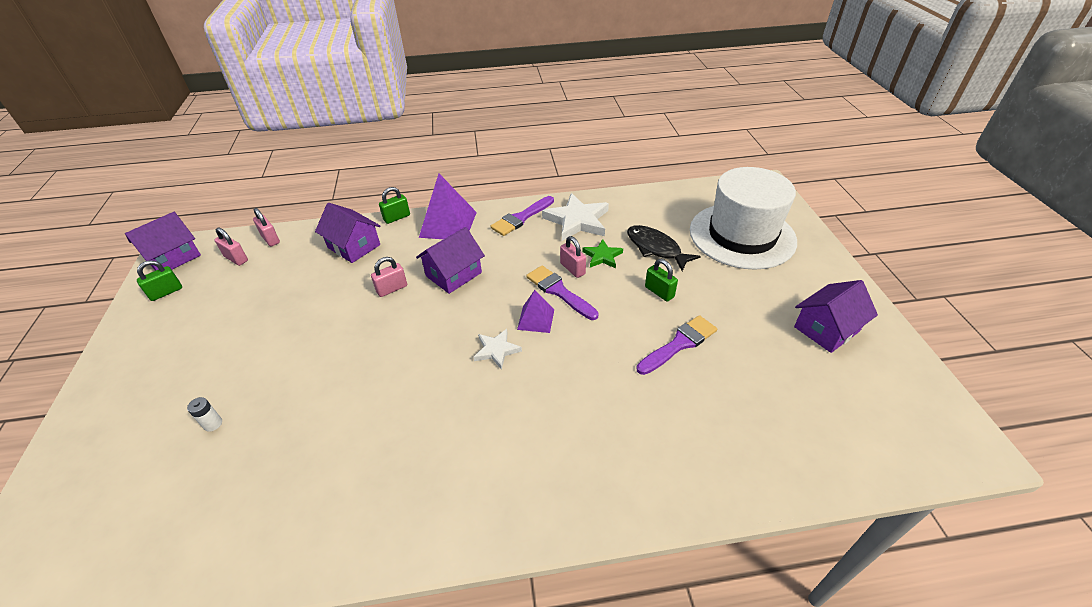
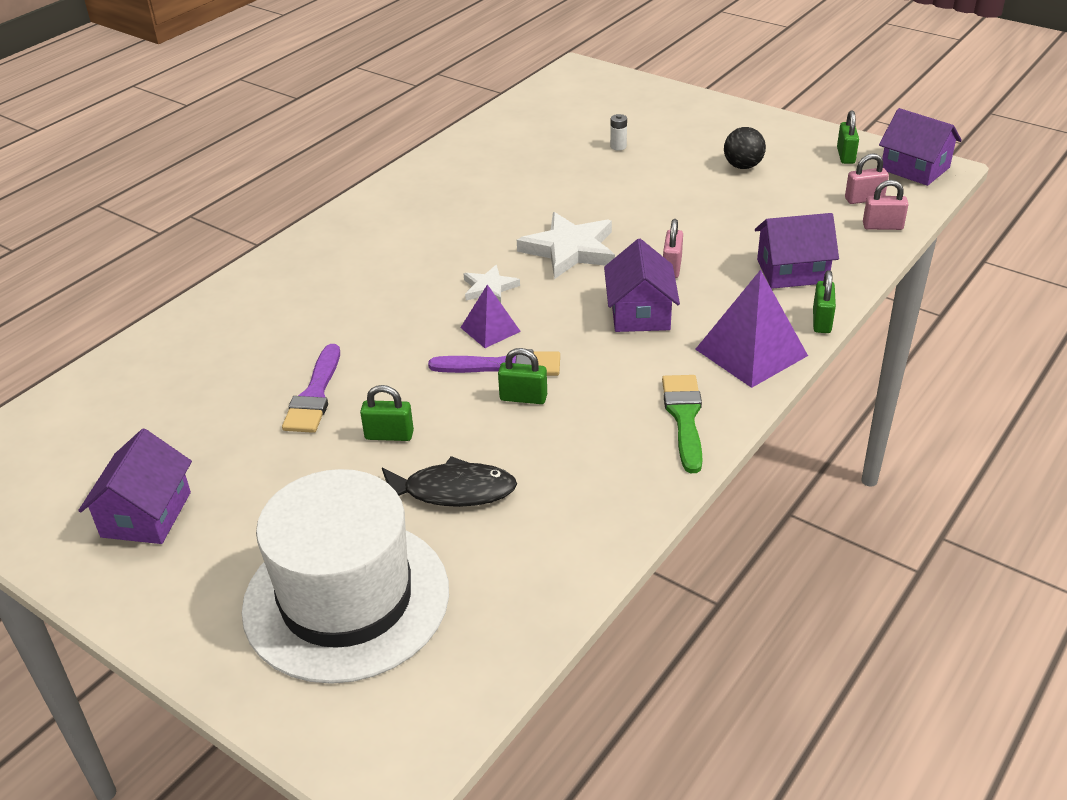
camera: 135 degrees right, 5 degrees down
purple house [125,212,201,271] -> purple house turned 45 degrees counterclockwise [879,108,962,186]
purple brush [490,196,554,236] -> green brush [662,375,703,473]
white star [542,193,609,241] -> white star moved to [517,212,615,279]
pink padlock [560,236,586,278] -> green padlock [498,348,547,404]
green star [582,239,623,268] -> none
none -> black ball [724,127,766,169]

